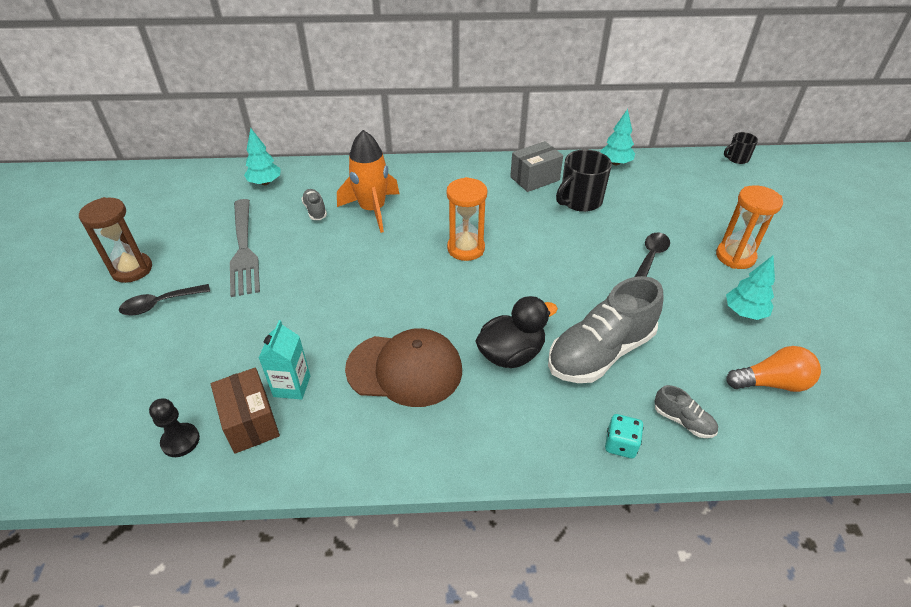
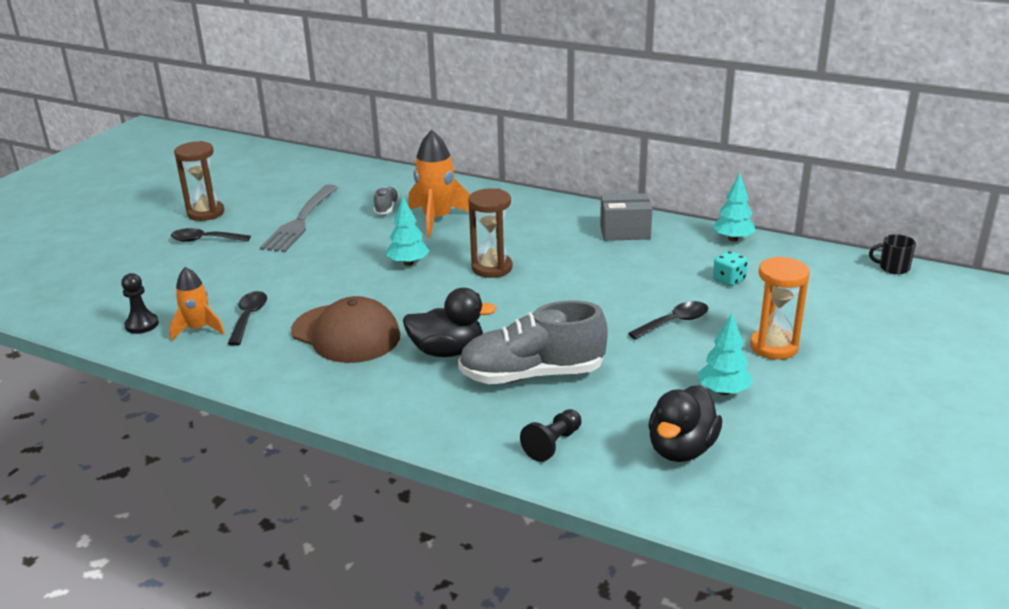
camera: 30 degrees right, 15 degrees down
brown box [211,368,280,454] -> orange rocket [169,267,225,341]
turquoise tree [244,128,281,185] -> turquoise tree moved to [386,196,429,266]
turquoise carton [259,320,310,400] -> black spoon [228,291,267,346]
orange hourglass [447,177,487,261] -> brown hourglass [468,188,513,278]
black mug [556,149,612,212] -> none
turquoise dice [605,414,644,458] -> turquoise dice moved to [713,251,748,286]
grey shoe [654,385,718,438] -> black pawn [520,409,581,462]
orange light bulb [726,346,821,392] -> black duck [648,385,722,462]

